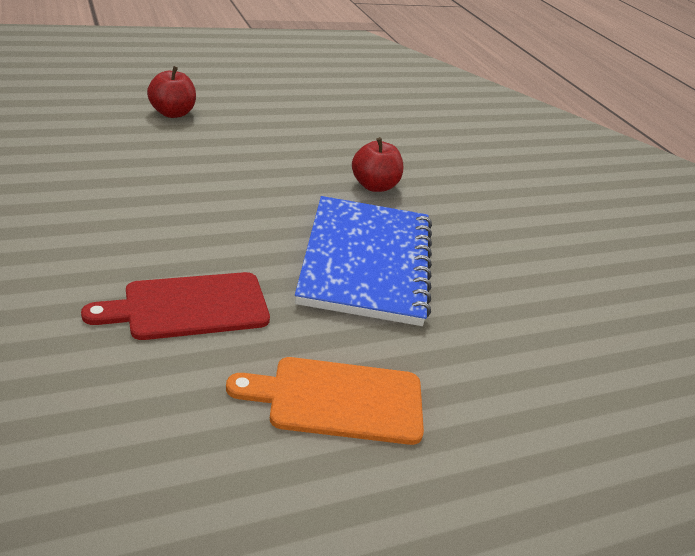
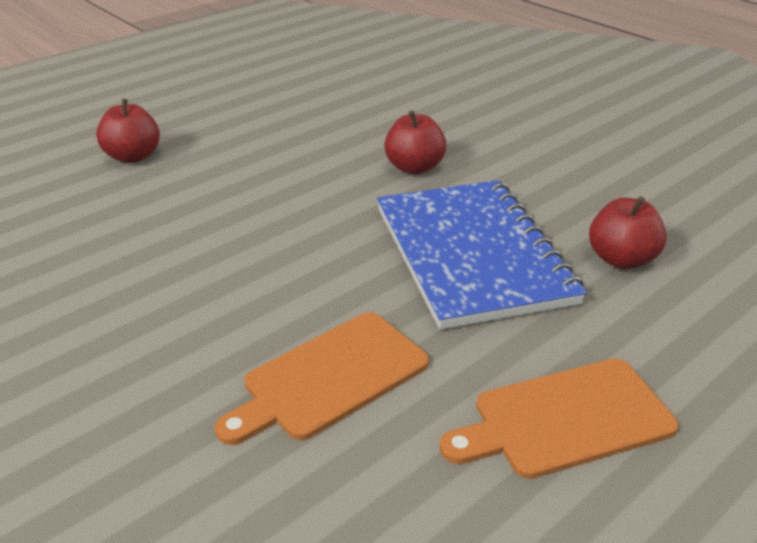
camera: 15 degrees left, 0 degrees up
red cutting board [81,272,270,340] -> orange cutting board [215,312,429,445]
none -> red apple [589,196,667,269]

